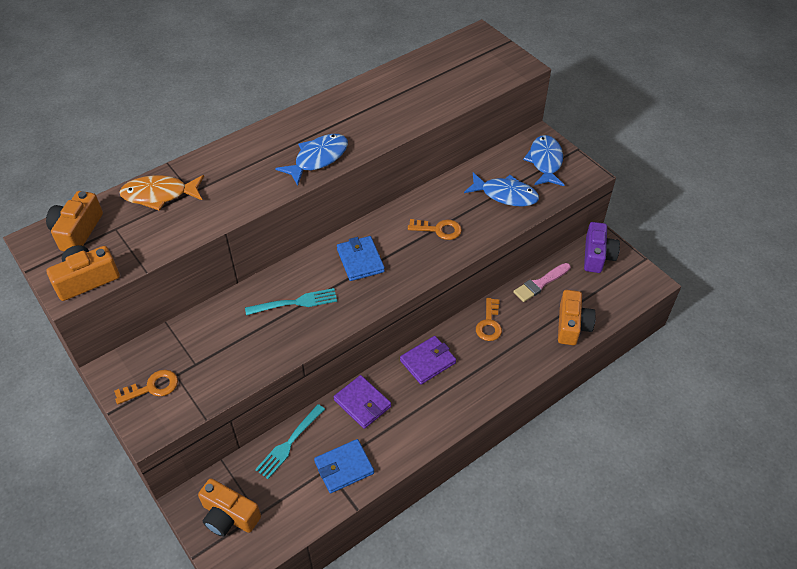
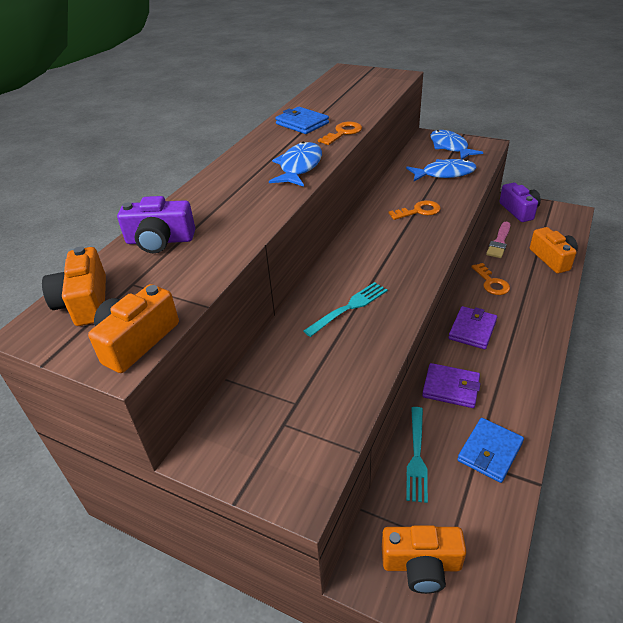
camera: 25 degrees left, 10 degrees down
orange key [114,370,178,404] -> orange key moved to [318,122,362,145]
orange fish [120,175,204,211] -> purple camera [117,196,195,253]
blue wallet [337,236,385,281] -> blue wallet moved to [275,107,329,134]

